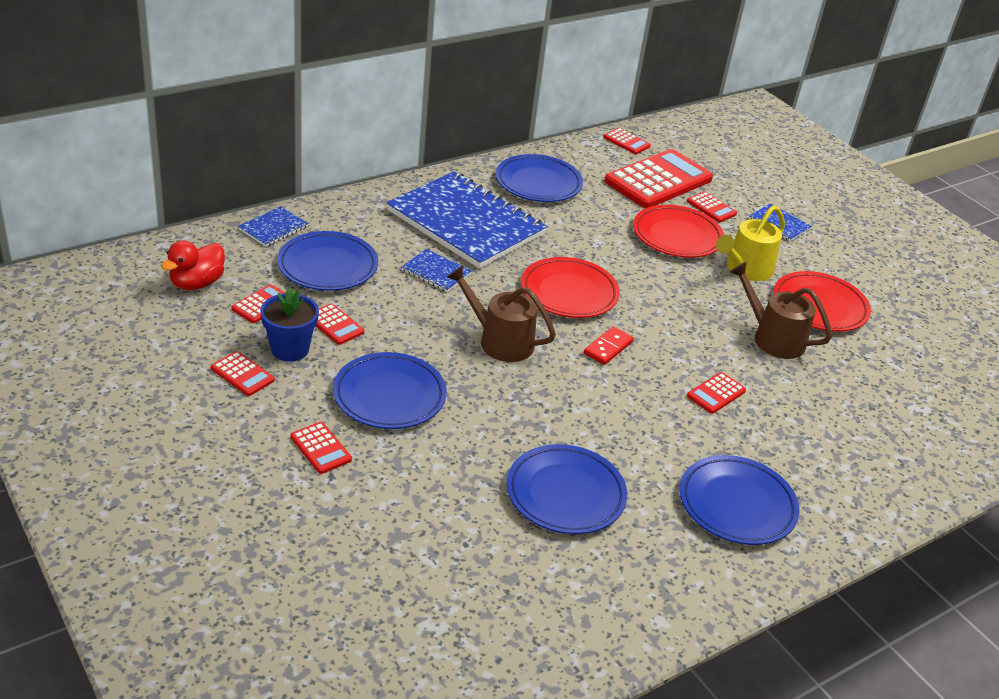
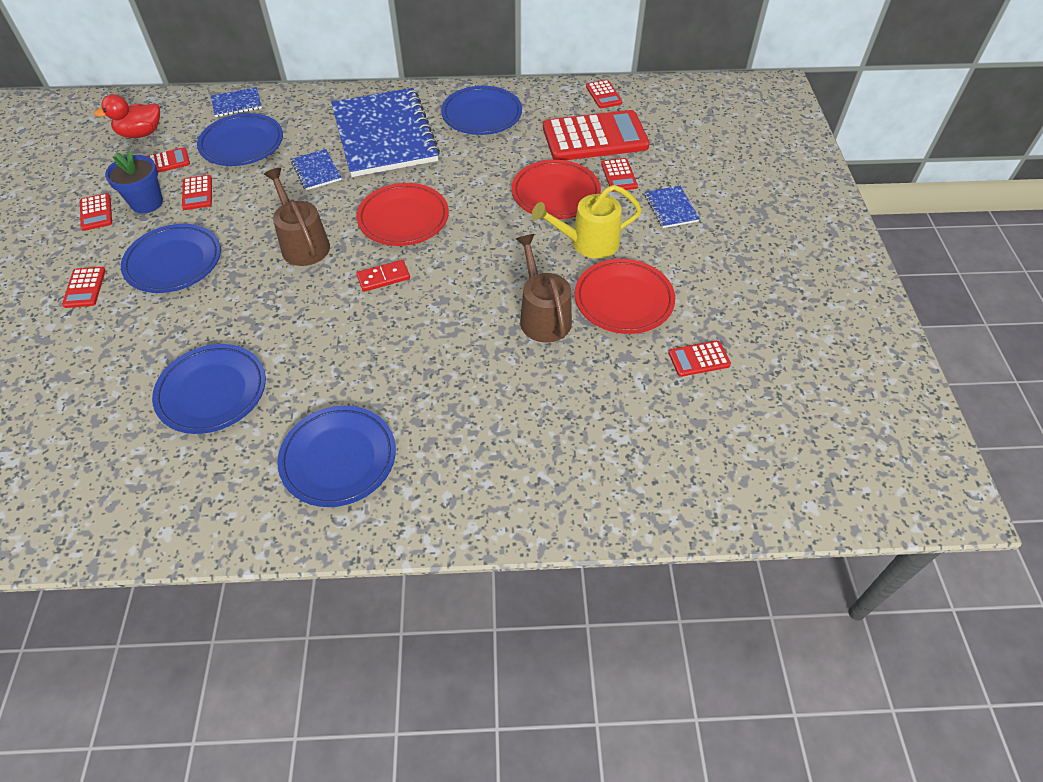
camera: 35 degrees right, 15 degrees up
red calculator [687,372,746,414] -> red calculator moved to [669,340,731,377]

